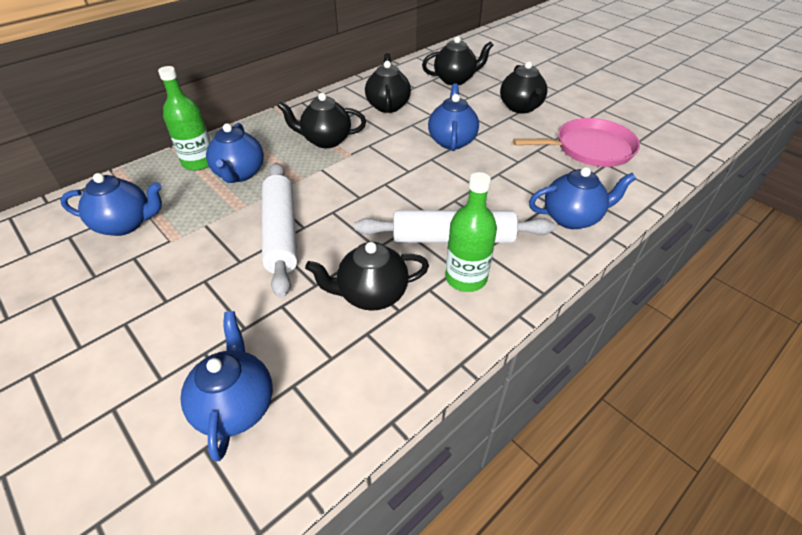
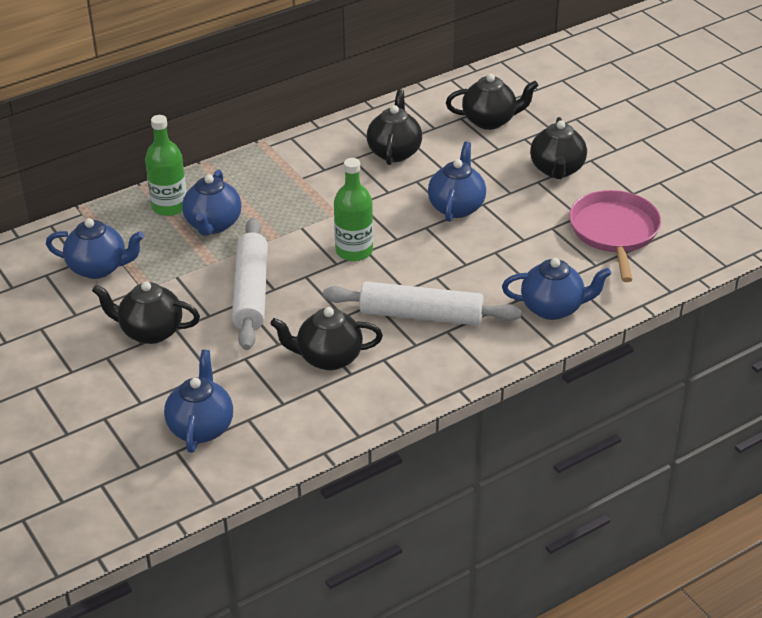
camera: 10 degrees right, 5 degrees down
black teapot [277,93,366,148] -> black teapot moved to [92,281,200,344]
green bottle [445,172,497,292] -> green bottle moved to [334,158,373,261]
pink pan [513,118,640,167] -> pink pan turned 90 degrees counterclockwise [569,190,661,282]

